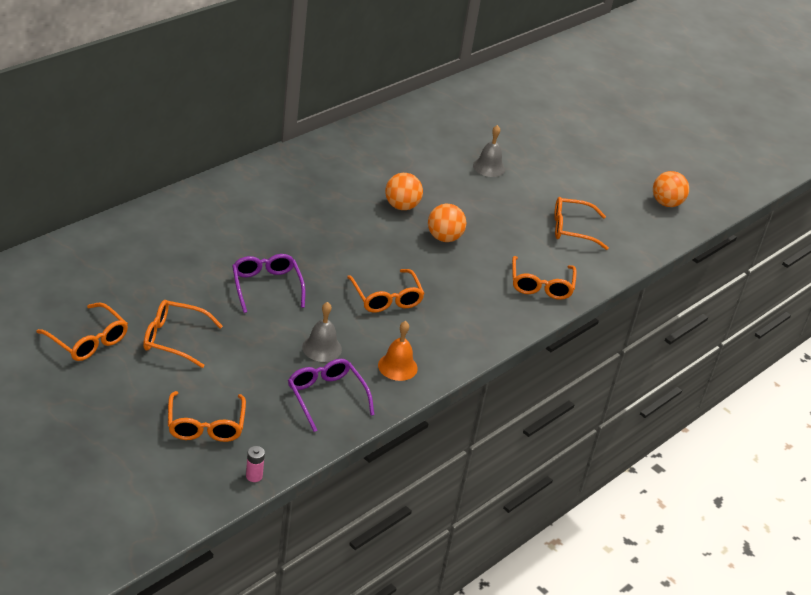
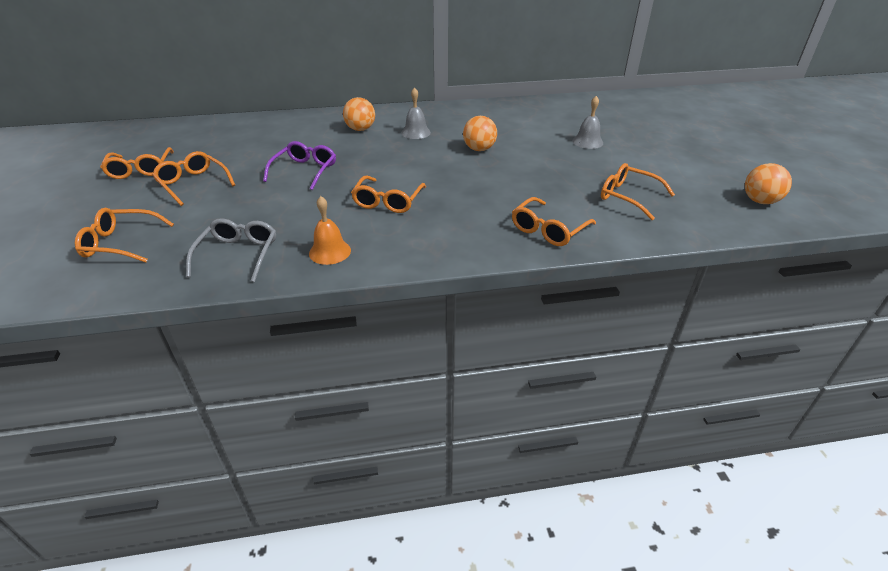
camera: 40 degrees right, 0 degrees up
orange glasses [168,391,246,442] -> orange glasses turned 60 degrees clockwise [75,207,174,263]
pink battery [246,446,265,482] -> none
purple glasses [288,359,374,432] -> grey glasses [186,218,276,282]
grey bell [302,302,342,362] -> grey bell moved to [401,87,431,139]
orange ball [428,204,466,242] -> orange ball moved to [343,97,375,131]

